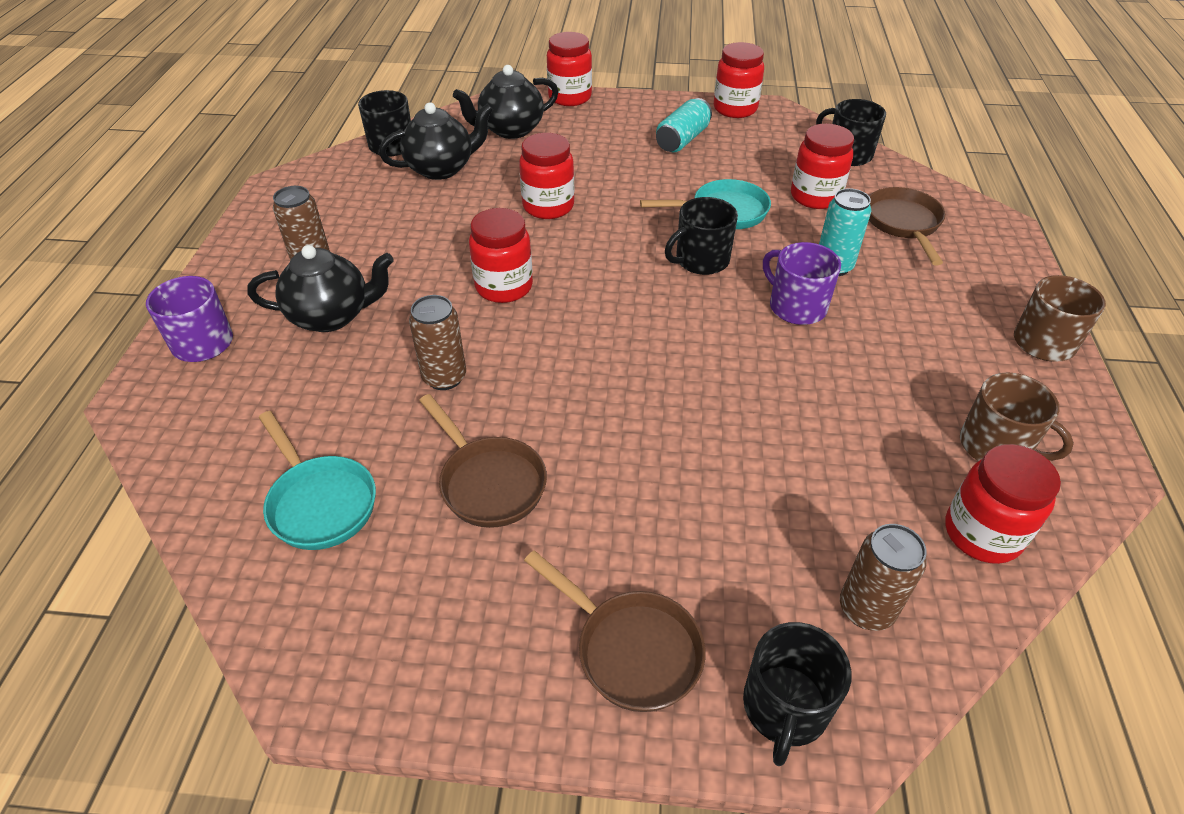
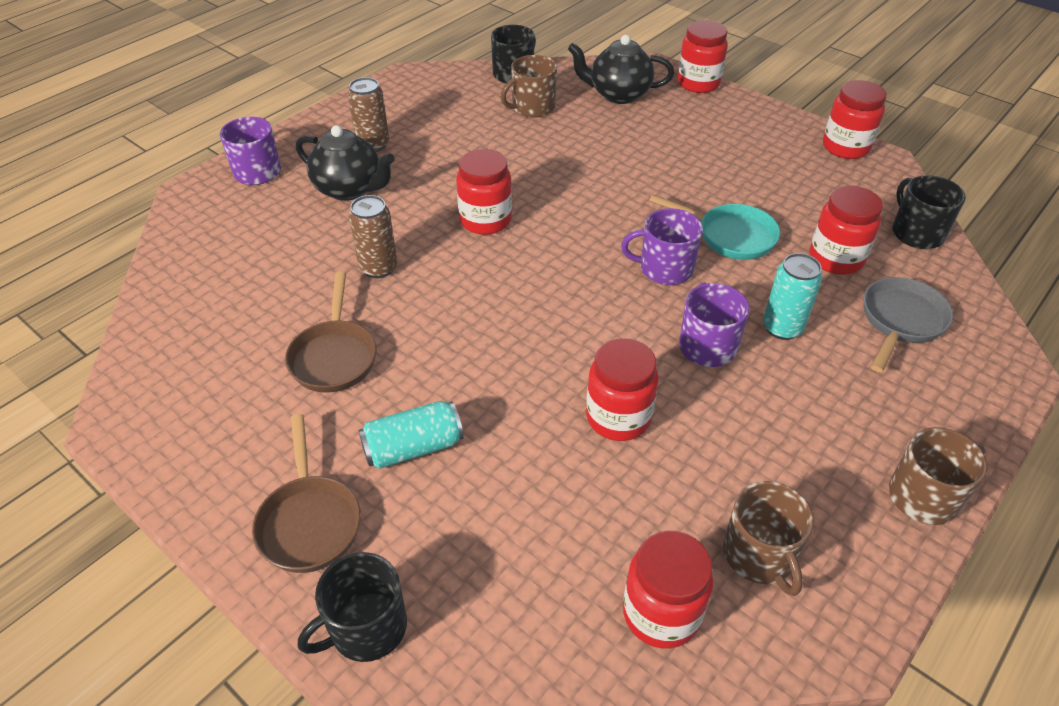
camera: 35 degrees right, 0 degrees up
turquoise pan [259,411,376,550] -> none
black teapot [379,102,493,180] -> brown mug [501,55,557,117]
red jar [519,133,574,219] -> red jar moved to [586,338,659,441]
turquoise can [656,98,712,152] -> turquoise can moved to [358,401,464,469]
black mug [665,197,738,275] -> purple mug [621,208,703,285]
brown can [840,524,927,631] -> none
brown pan [869,187,946,265] -> grey pan [864,277,953,372]

